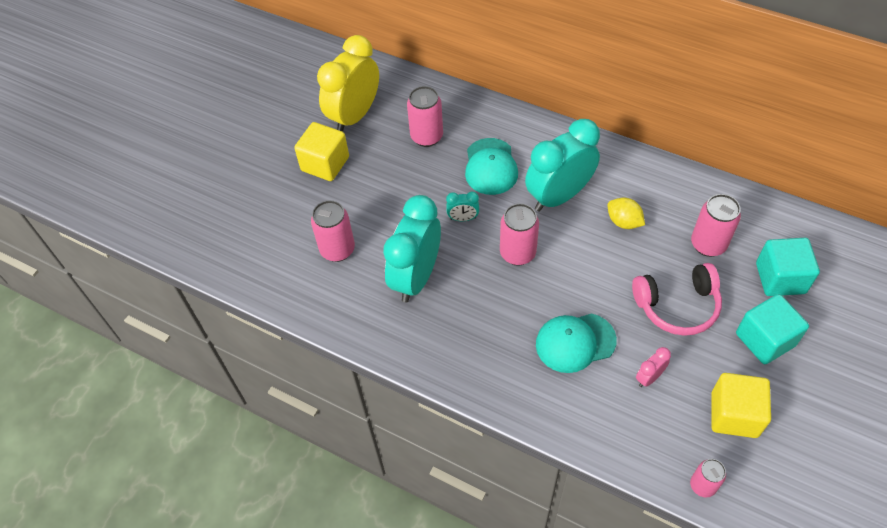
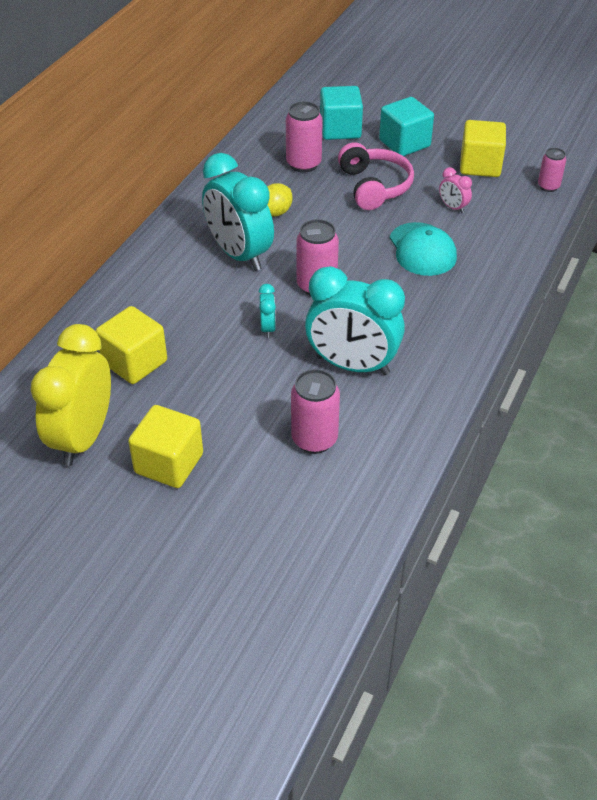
camera: 95 degrees left, 10 degrees down
yellow clock [317,35,379,132] -> yellow clock turned 75 degrees clockwise [31,324,111,466]
pink can [407,86,443,147] -> yellow cube [96,306,167,384]
turquoise cap [465,138,518,195] -> none

